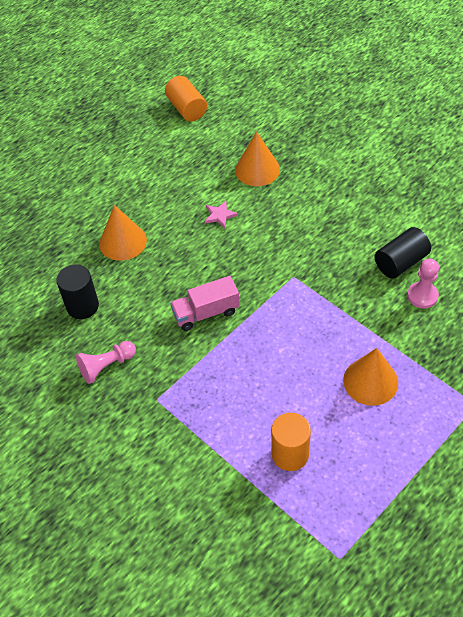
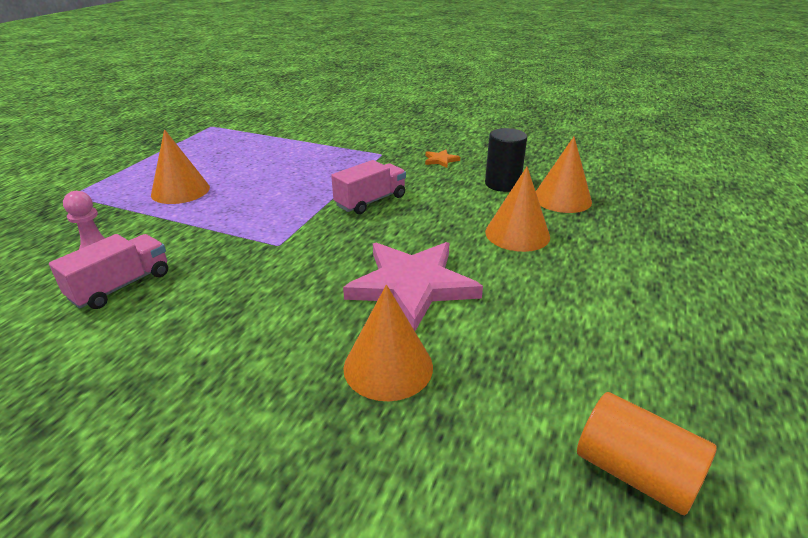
camera: 155 degrees right, 20 degrees down
pink pawn [76,341,136,384] -> orange star [425,149,460,168]
pink star [205,201,238,228] -> pink star [343,242,483,331], size x2.46
orange cylinder [271,413,311,471] -> none
black cylinder [374,227,431,279] -> pink truck [49,234,168,309]
none -> orange cone [536,137,592,213]

